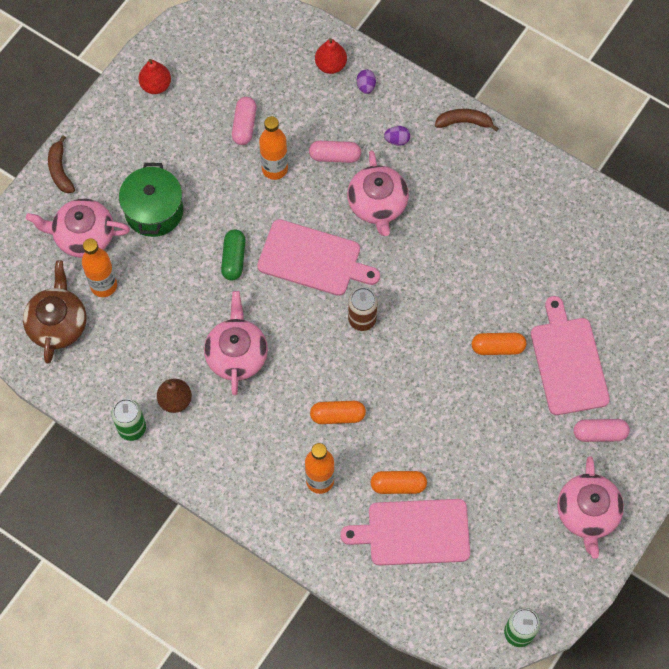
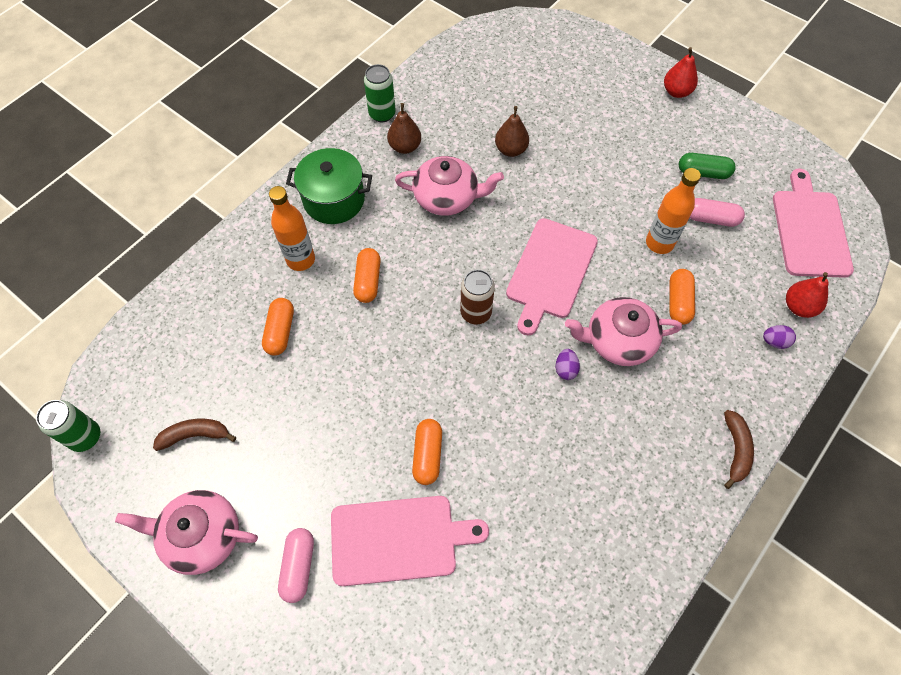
camera: 95 degrees right, 5 degrees down
brown teapot [23,260,86,363] -> none
pink teapot [26,199,130,258] -> none
brown banana [48,135,75,193] -> brown banana moved to [153,419,236,451]
orange bottle [82,238,117,297] -> none
green pot [119,163,183,237] -> green pot moved to [286,148,372,224]
red pear [138,59,171,94] -> red pear moved to [664,47,698,98]
green capsule [221,229,245,280] -> green capsule moved to [679,153,736,179]
pink capsule [309,141,361,163] -> orange capsule [669,269,695,325]
pink cutting board [340,499,470,566] -> pink cutting board moved to [773,169,854,278]
purple egg [384,126,410,146] -> purple egg moved to [556,349,580,380]
none -> brown pear [495,106,529,157]

